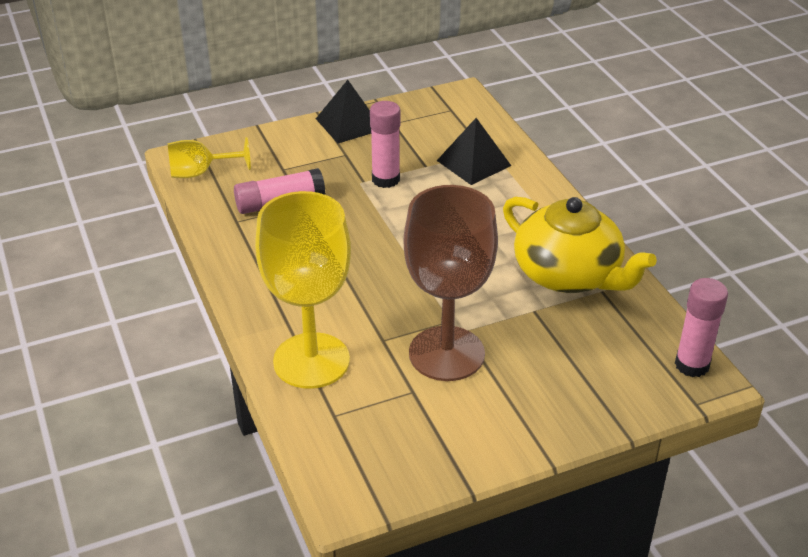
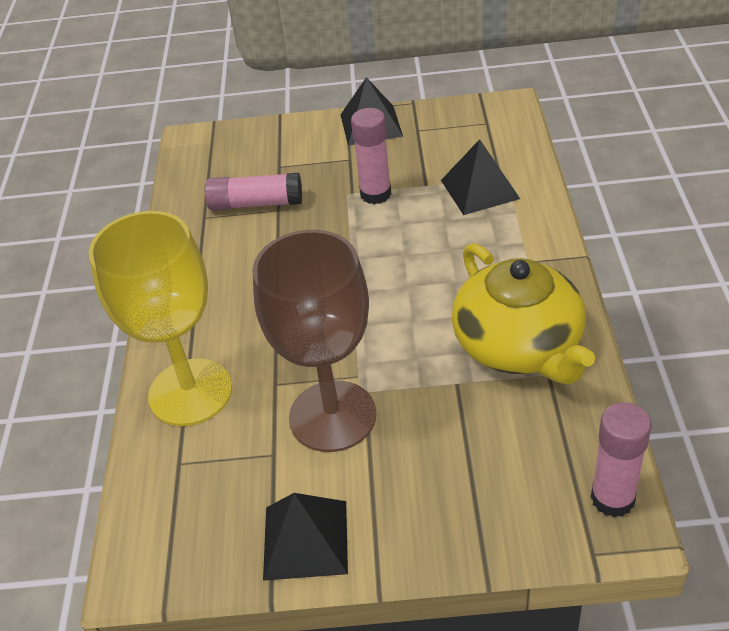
camera: 25 degrees right, 5 degrees up
yellow goblet [168,137,251,178] -> none
none -> black pyramid [263,493,348,581]

